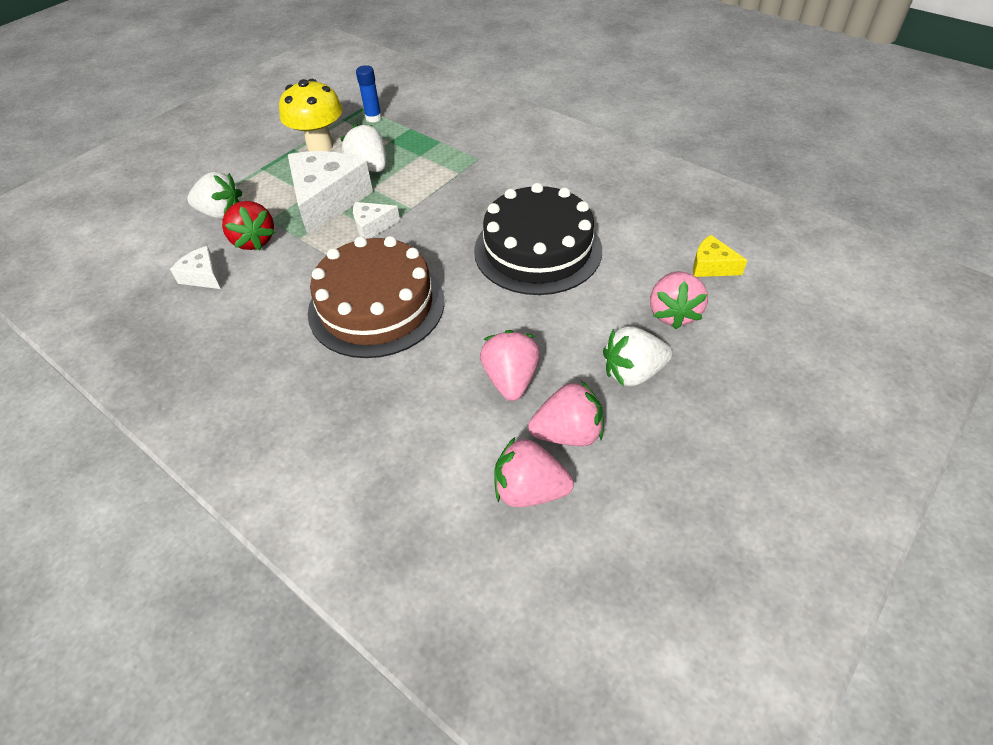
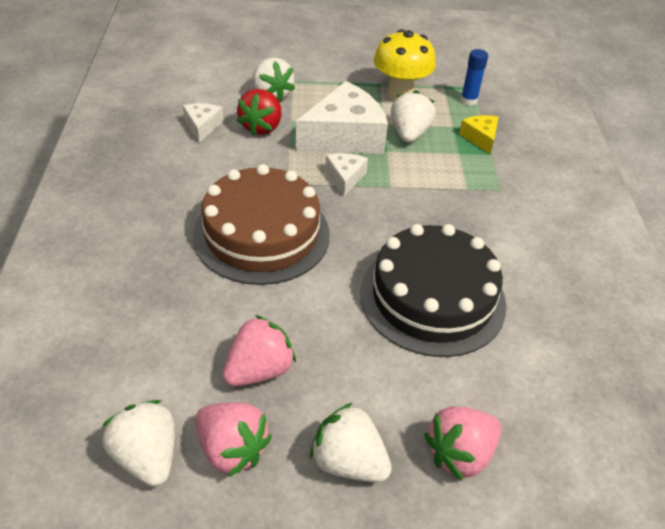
camera: 45 degrees right, 5 degrees down
white cheese [353,202,400,239] -> white cheese turned 60 degrees clockwise [325,153,368,196]
pink strawberry [494,437,574,507] -> white strawberry [102,400,175,487]
yellow cheese [693,235,747,277] -> yellow cheese moved to [459,115,499,154]

